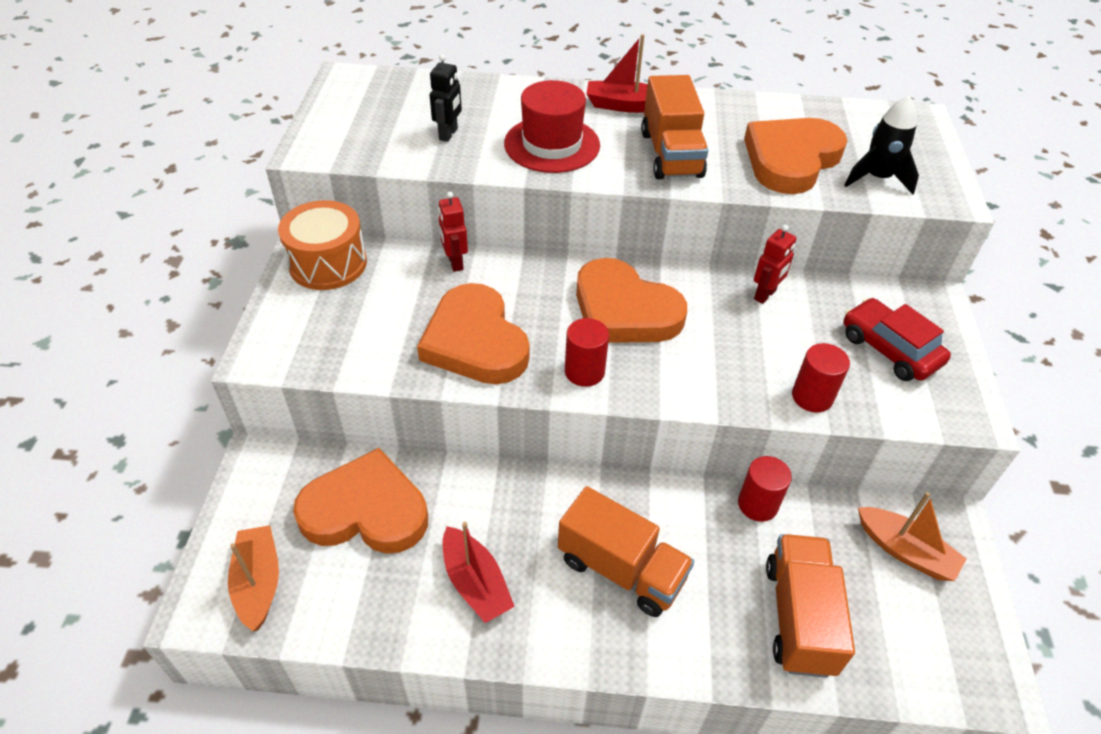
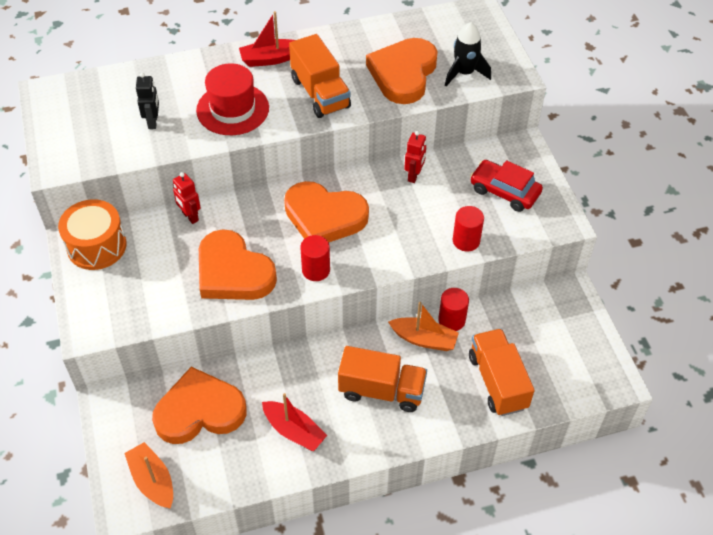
camera: 20 degrees left, 5 degrees up
orange boat [858,492,967,581] -> orange boat moved to [388,302,459,351]

